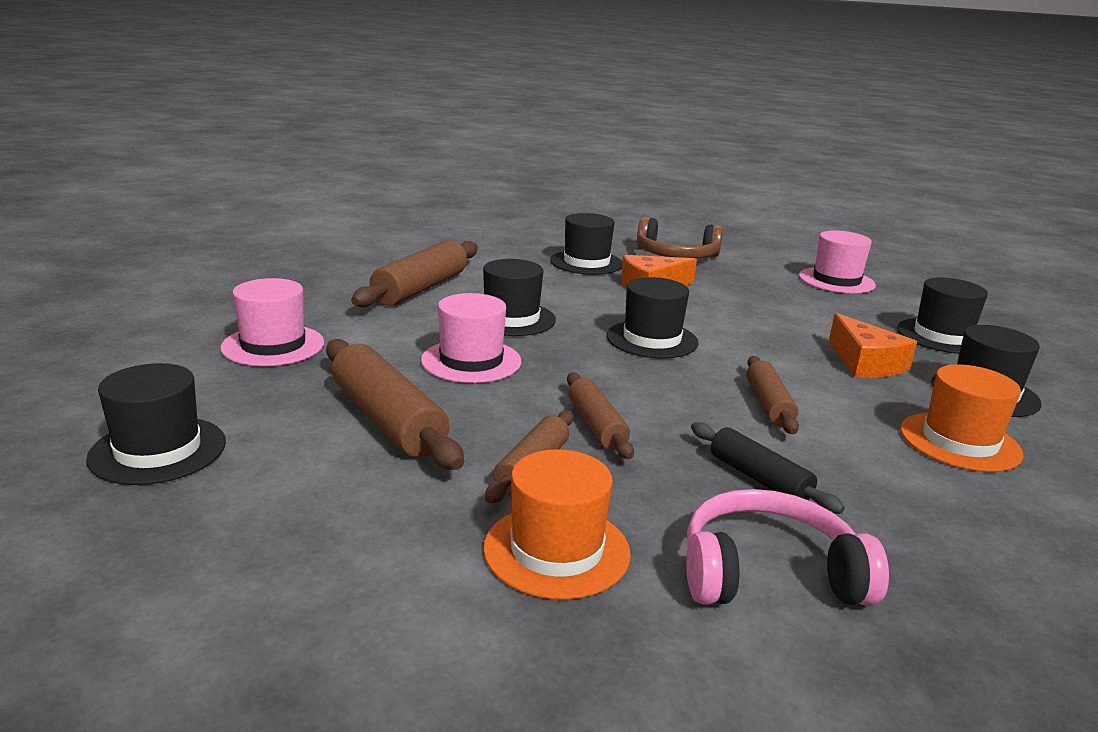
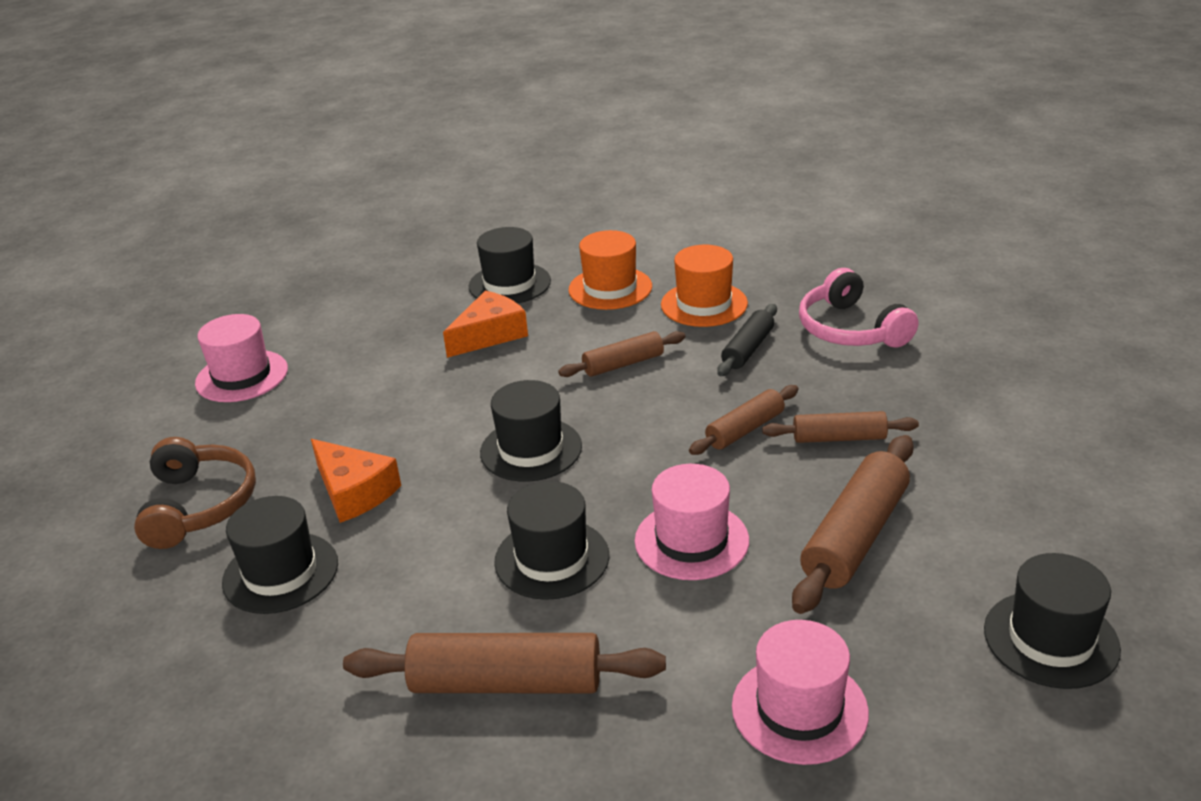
camera: 110 degrees left, 10 degrees up
orange hat [483,449,631,600] -> orange hat moved to [661,245,748,327]
black hat [897,277,988,354] -> none

